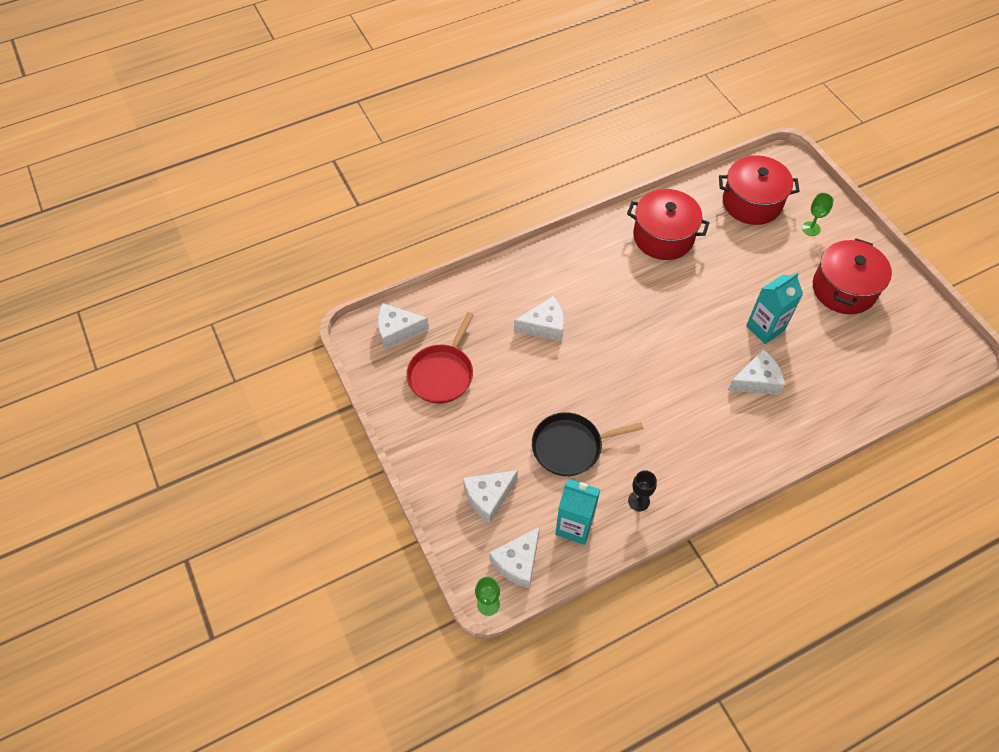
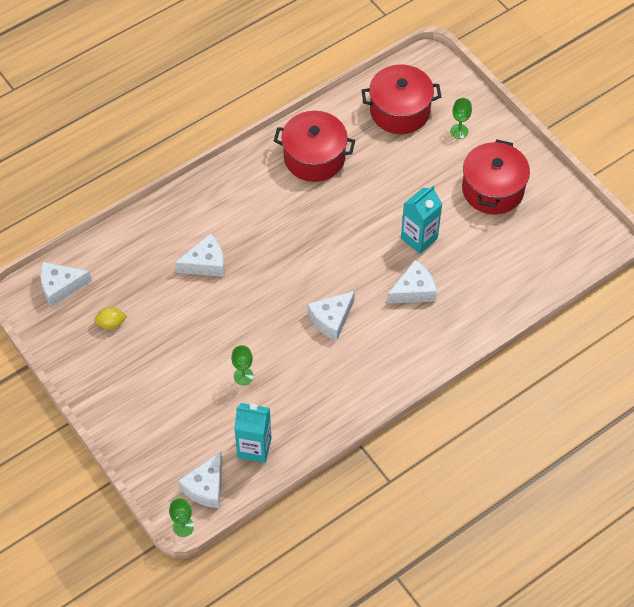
camera: 10 degrees left, 0 degrees up
red pan [406,312,474,404] -> yellow lemon [94,307,127,330]
white cheese [463,470,518,523] -> white cheese moved to [308,291,355,340]
black pan [532,412,644,476] -> green goblet [231,345,254,385]
black goblet [628,470,657,511] -> none

